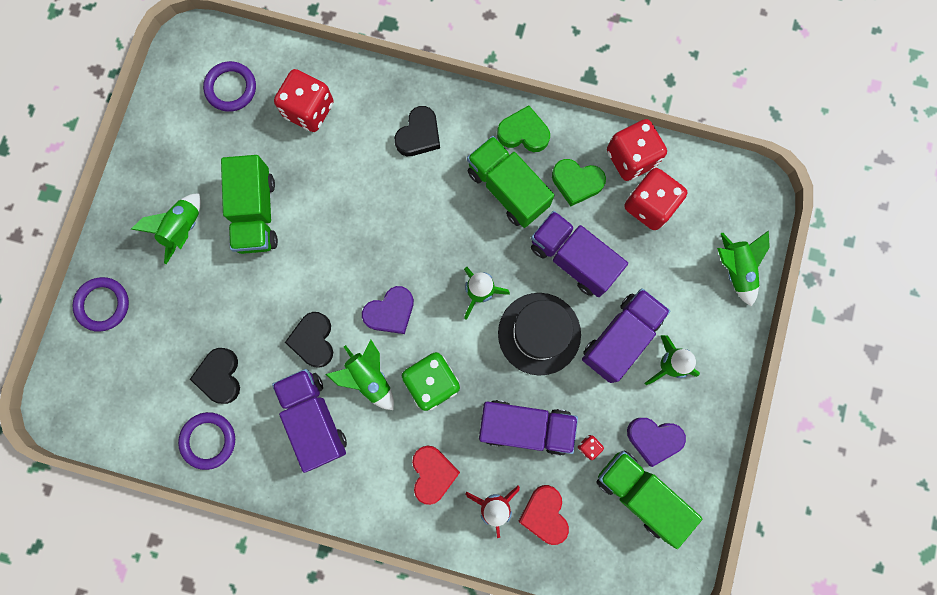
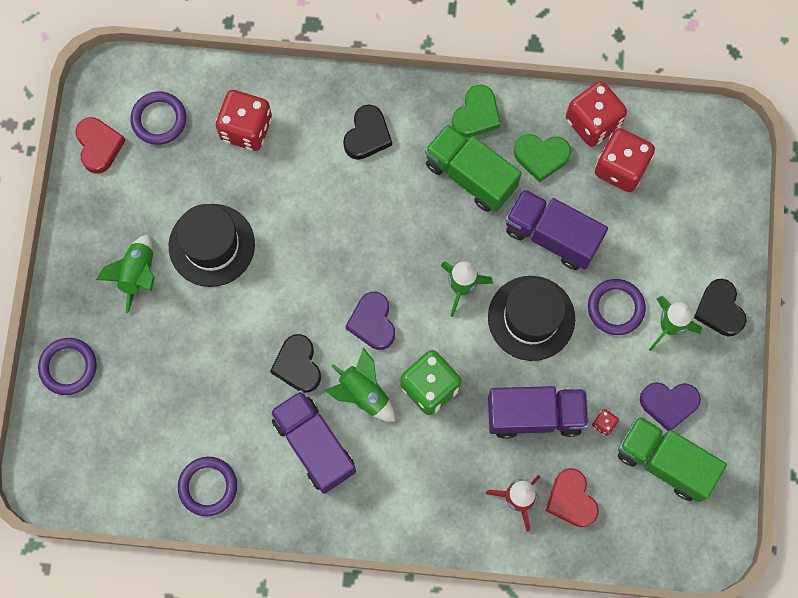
camera: 10 degrees left, 5 degrees down
black heart [190,348,240,404] -> black heart moved to [694,279,747,336]
green truck [221,155,278,254] -> black hat [169,204,255,287]
purple heart [362,286,414,334] -> purple heart turned 120 degrees clockwise [345,292,395,350]
red heart [412,445,460,505] -> red heart moved to [76,117,126,174]
green heart [497,105,550,152] -> green heart turned 120 degrees clockwise [452,85,500,138]
purple truck [582,288,670,383] -> purple ring [588,279,646,335]
green rocket [717,230,770,306] -> none

